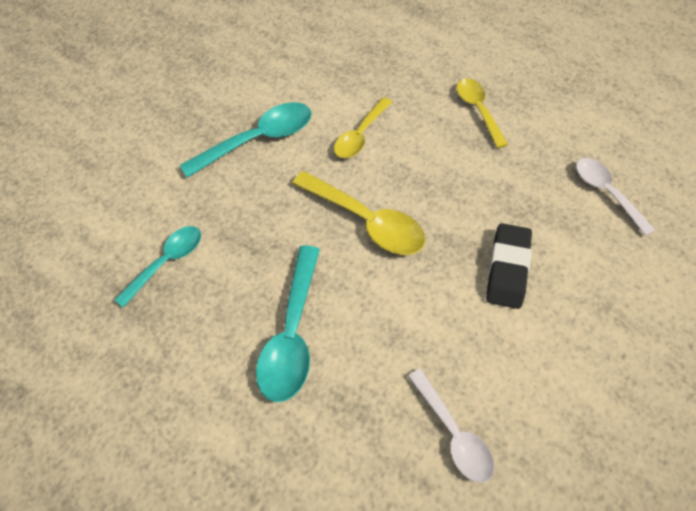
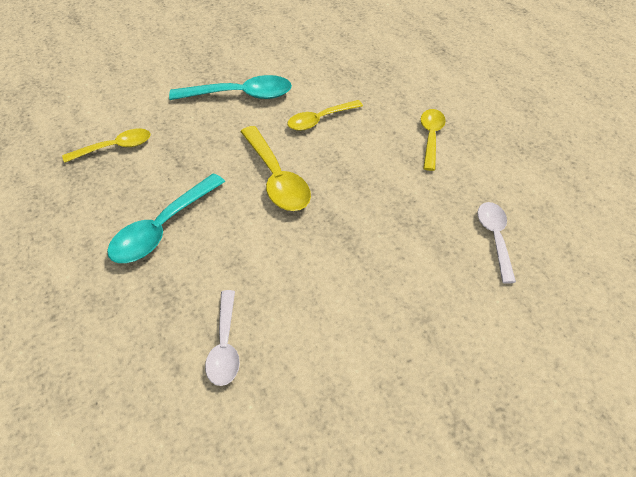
camera: 25 degrees right, 10 degrees down
turquoise spoon [114,226,201,308] -> yellow spoon [62,128,150,163]
black eraser [486,223,532,309] -> none

